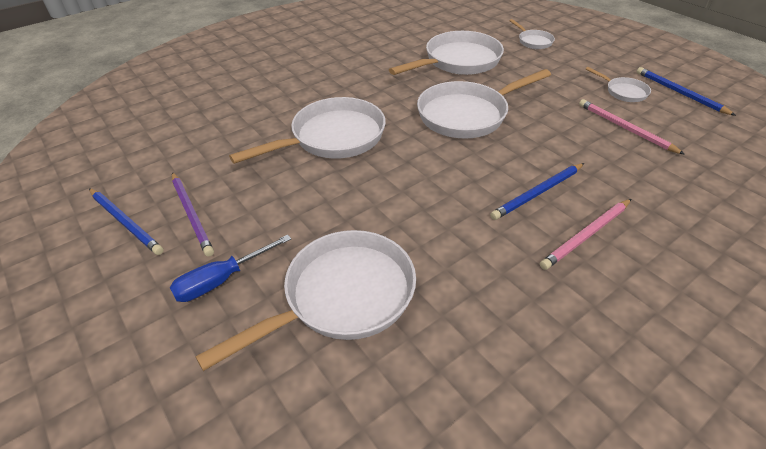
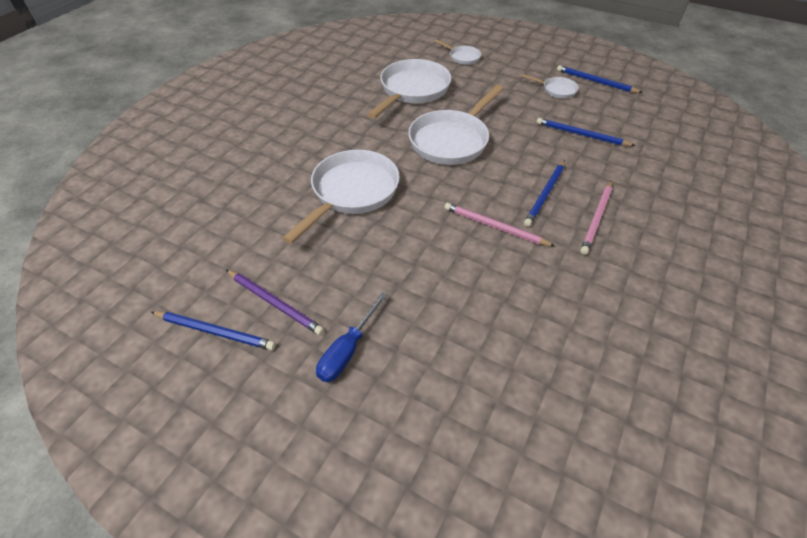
camera: 25 degrees left, 5 degrees up
white pan [195,230,416,371] -> none
pink pencil [579,99,685,155] -> pink pencil moved to [444,203,555,246]
none -> blue pencil [536,118,636,146]

